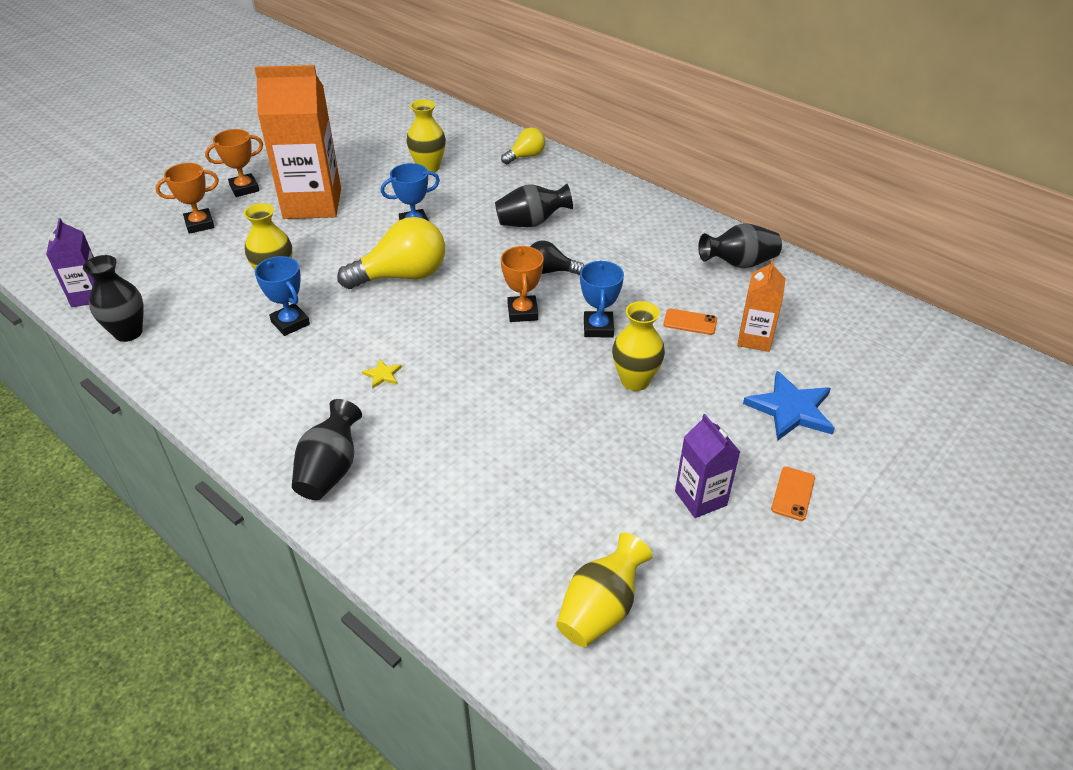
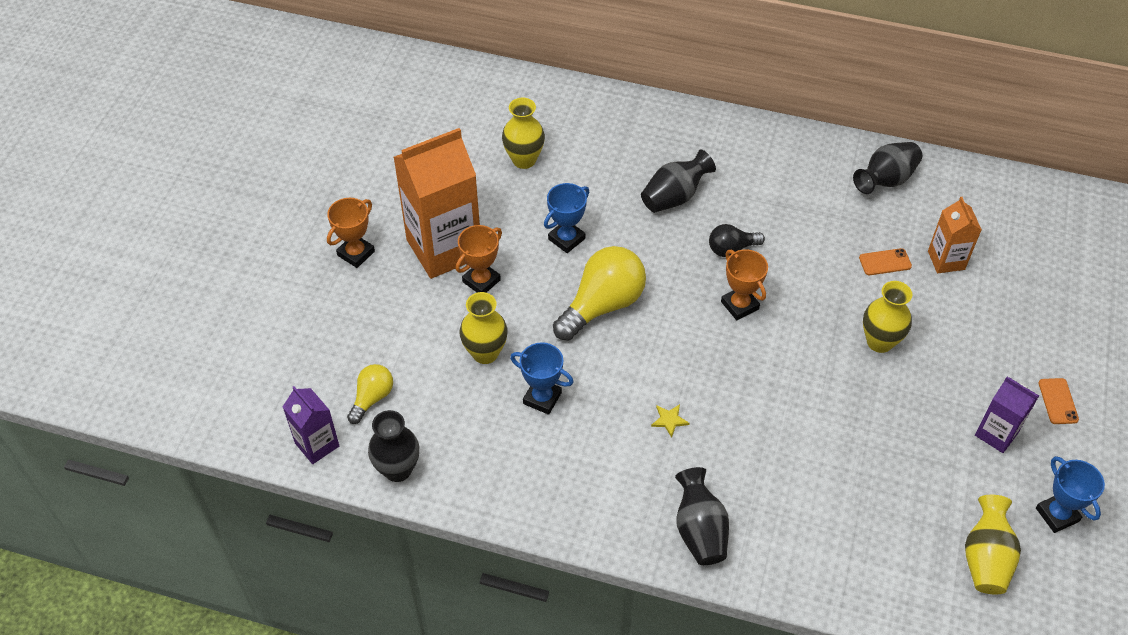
camera: 25 degrees left, 10 degrees up
orange trophy [156,163,219,234] -> orange trophy moved to [456,225,502,293]
yellow light bulb [501,127,545,164] -> yellow light bulb moved to [347,364,393,424]
blue trophy [580,260,624,337] -> blue trophy moved to [1036,456,1105,533]
blue star [743,371,835,441] -> none

